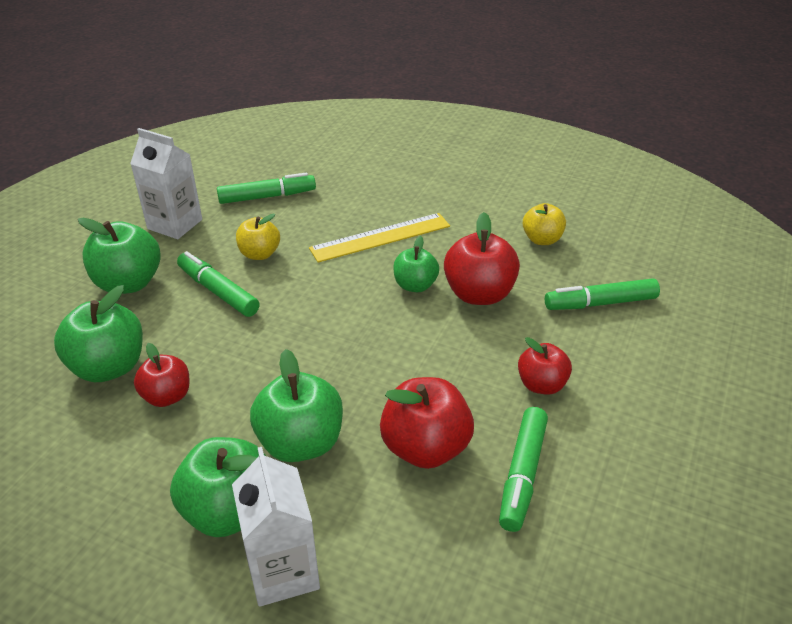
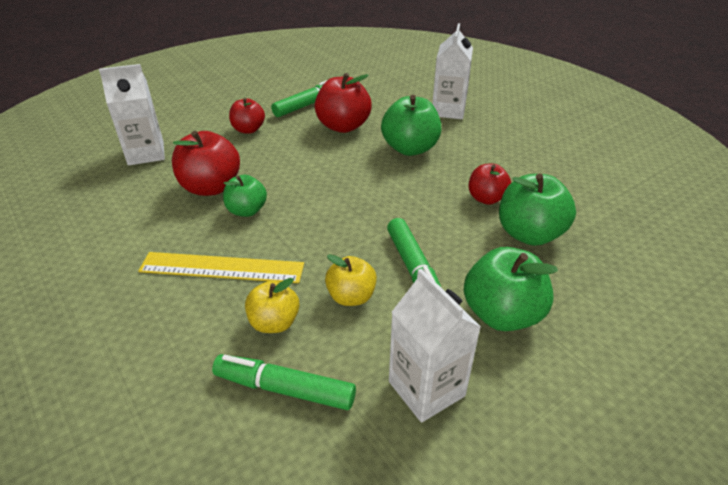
camera: 150 degrees left, 0 degrees up
green apple [170,437,266,537] -> none
yellow apple [523,203,566,245] -> yellow apple moved to [245,278,300,333]
green marker [545,278,660,310] -> white carton [99,64,165,165]

